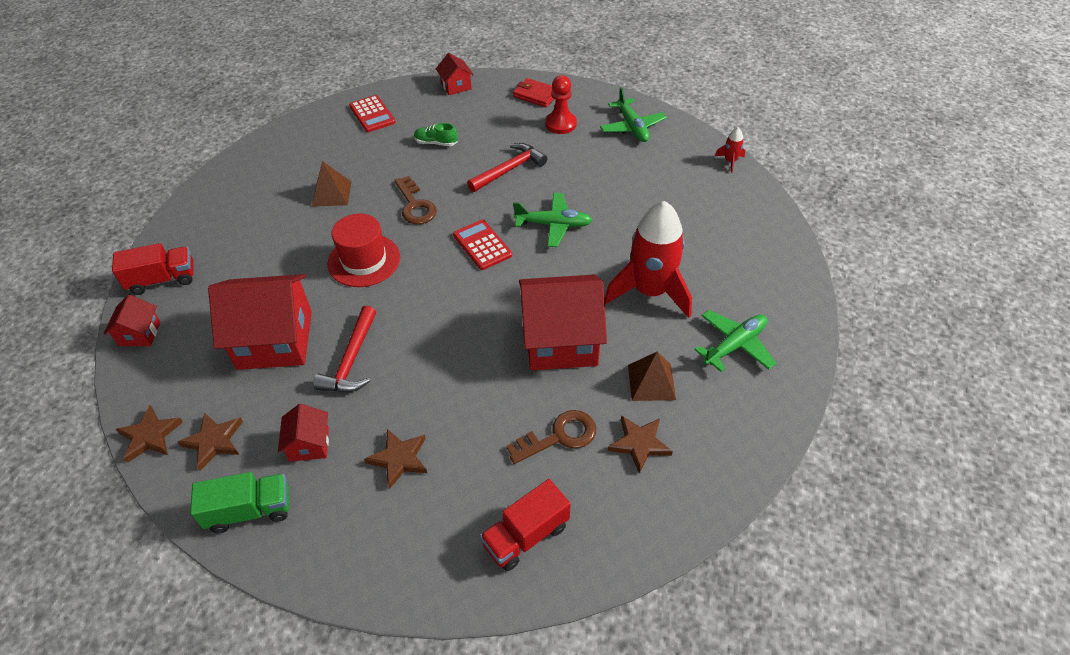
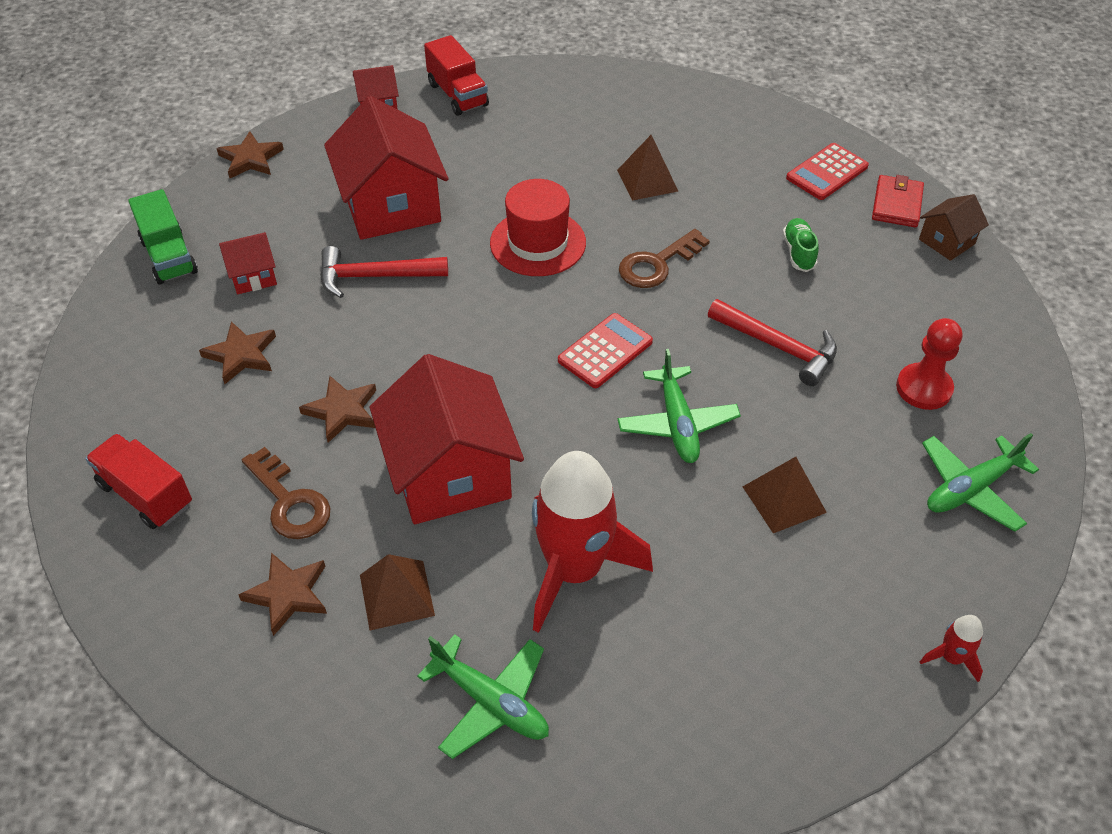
camera: 75 degrees right, 0 degrees up
brown star [178,412,243,470] -> brown star moved to [299,376,376,443]
red house [436,53,474,95] -> brown house [919,194,989,261]
red wallet [513,78,554,108] -> red wallet moved to [872,175,924,228]
none -> brown pyramid [743,457,827,533]

